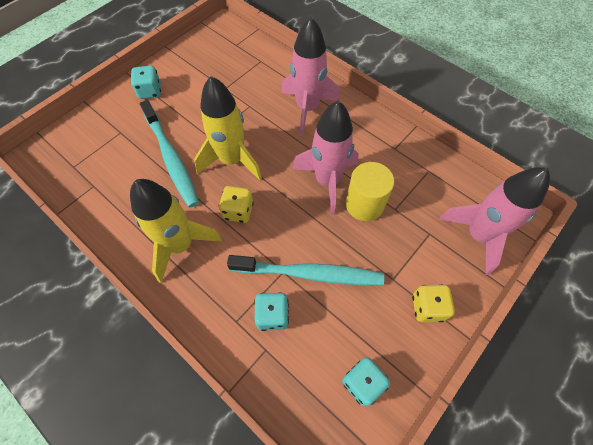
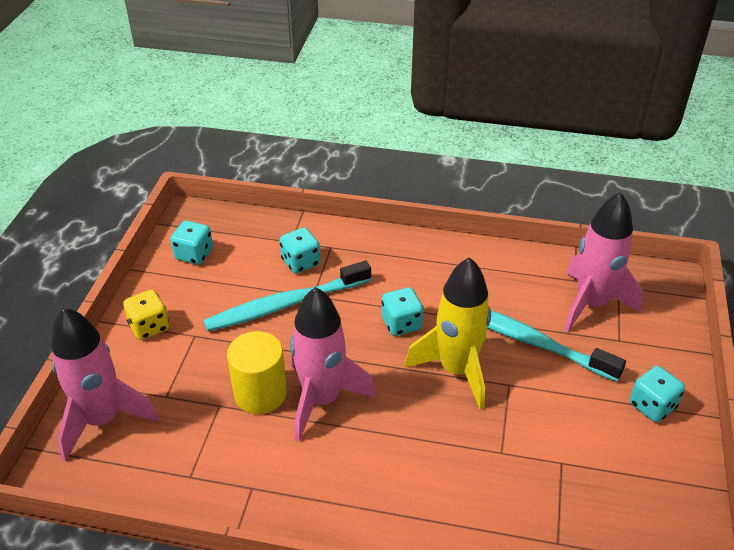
camera: 150 degrees right, 20 degrees down
yellow rocket [130,179,222,283] -> none
yellow dice [219,186,254,223] -> turquoise dice [381,287,424,336]
pink rocket [281,17,340,136] -> pink rocket moved to [564,192,644,333]

